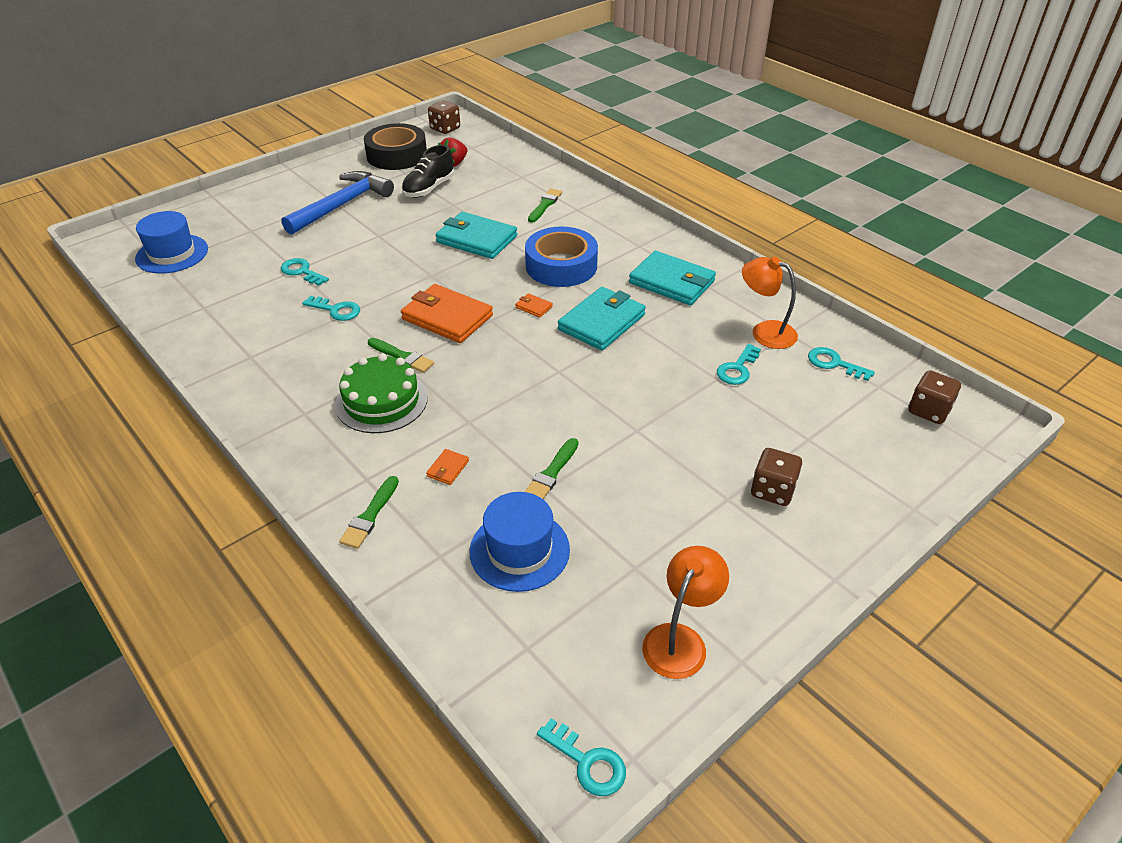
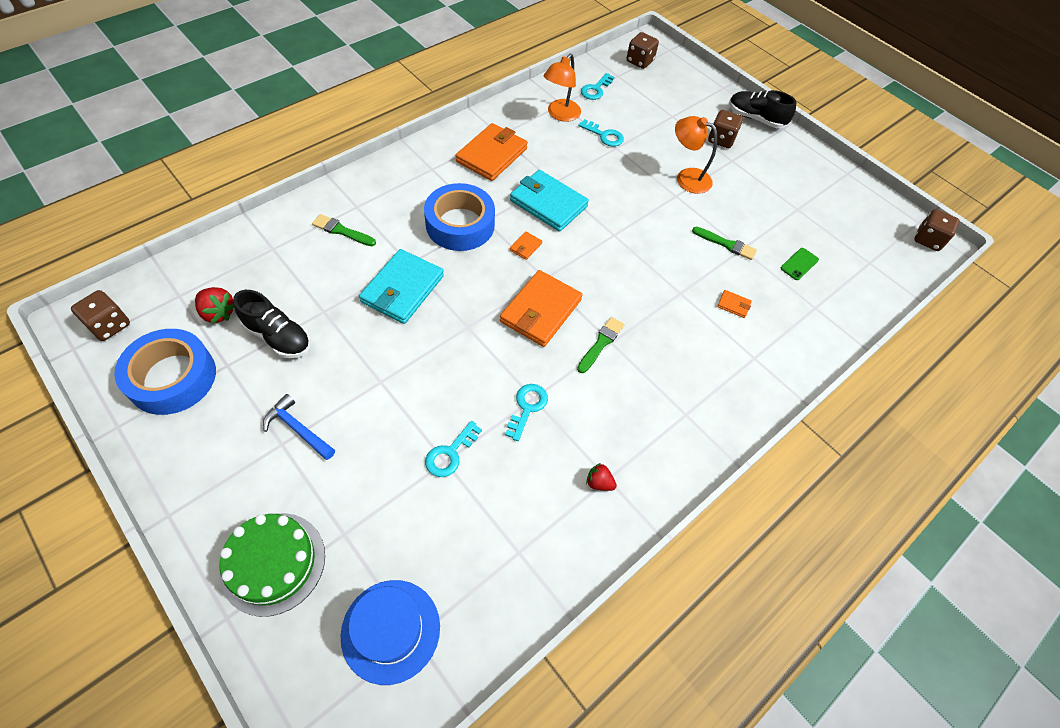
camera: 95 degrees left, 15 degrees up
blue hammer [281,171,394,235] -> blue hammer [263,394,335,460], size x0.54
green cake [335,354,428,433] -> green cake moved to [220,513,325,617]
green brush [339,476,399,549] -> none
black tape [364,123,427,170] -> blue tape [114,329,216,415]
blue hat [470,492,570,592] -> green phone [781,248,819,280]
turquoise key [537,718,626,796] -> brown dice [914,209,960,251]
turquoise wallet [629,251,716,306] -> orange wallet [456,123,528,181]
orange lamp [642,546,729,679] -> orange lamp moved to [675,116,717,194]
none -> red strawberry [586,463,617,491]
none -> black shoe [729,90,796,128]

